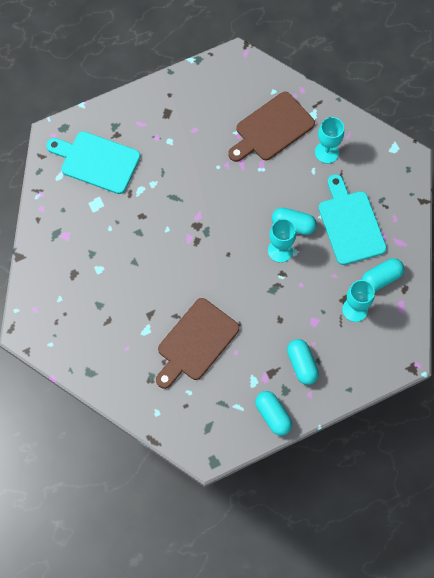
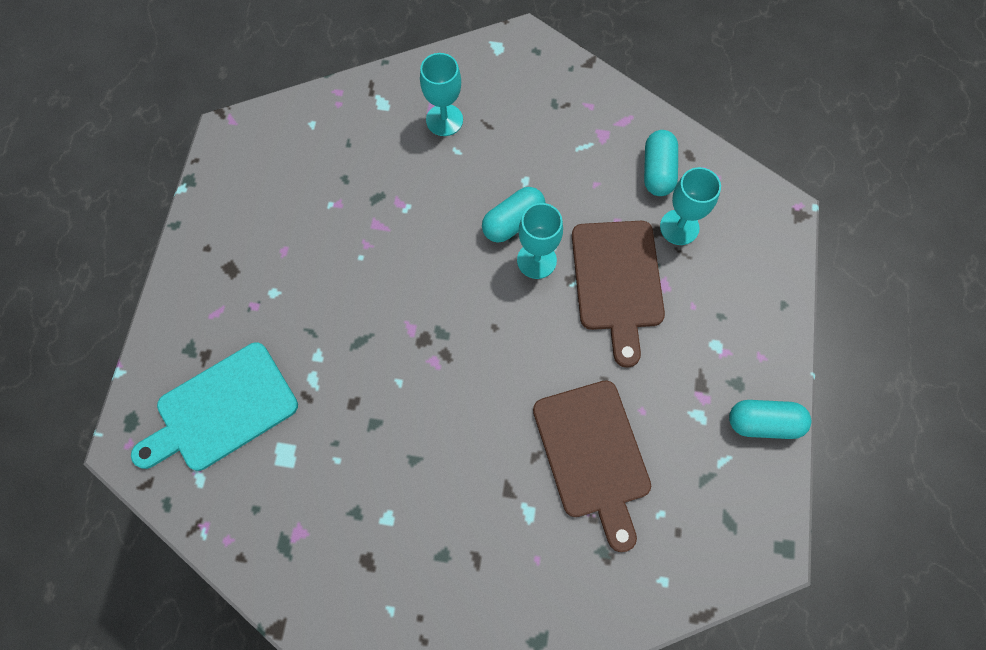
camera: 55 degrees left, 0 degrees up
brown cutting board [228,92,315,162] -> brown cutting board moved to [572,221,665,368]
turquoise capsule [287,339,319,385] -> none
turquoise cutting board [319,174,387,265] -> none

